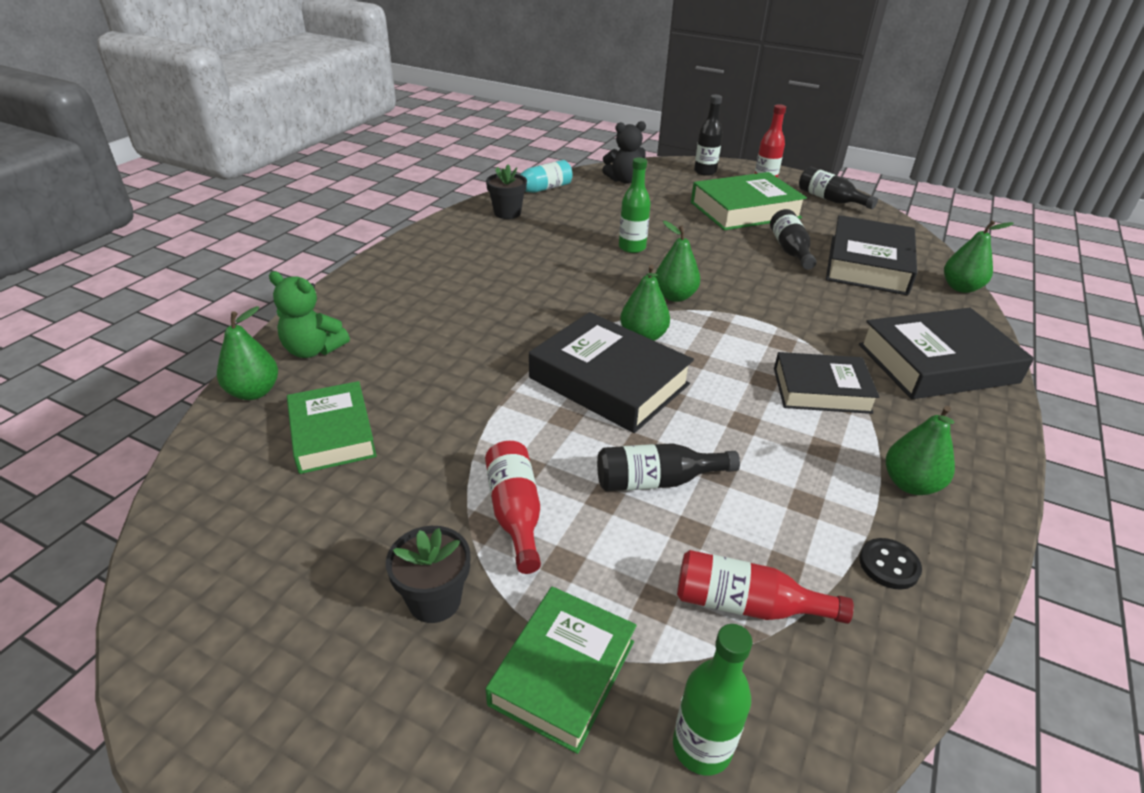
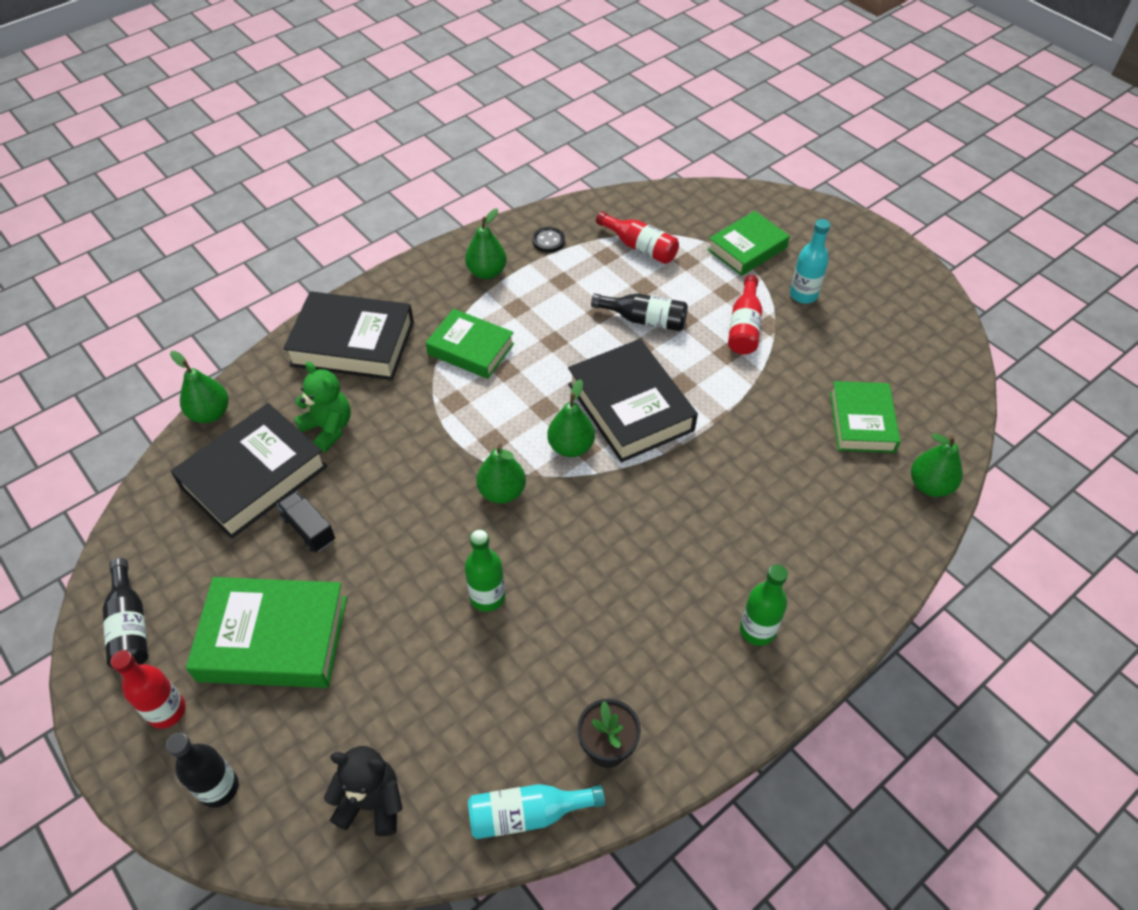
camera: 155 degrees left, 15 degrees up
green teddy bear [269,271,350,358] -> green teddy bear moved to [294,362,351,452]
black flower pot [386,526,470,623] -> turquoise bottle [790,219,830,303]
green bottle [673,624,752,776] -> green bottle moved to [740,564,788,646]
black bottle [770,209,816,270] -> black truck [277,491,335,552]
black book [774,352,879,414] -> green book [426,309,514,379]

